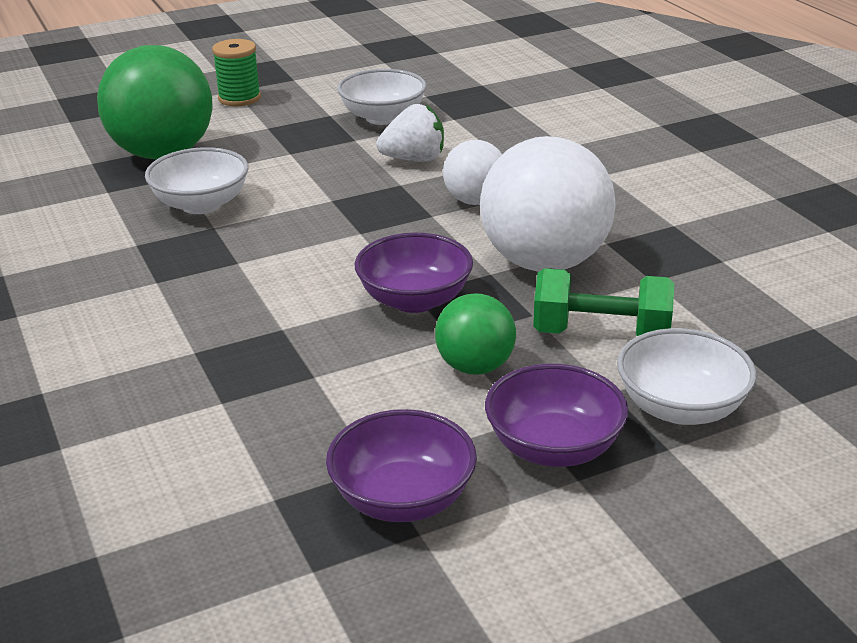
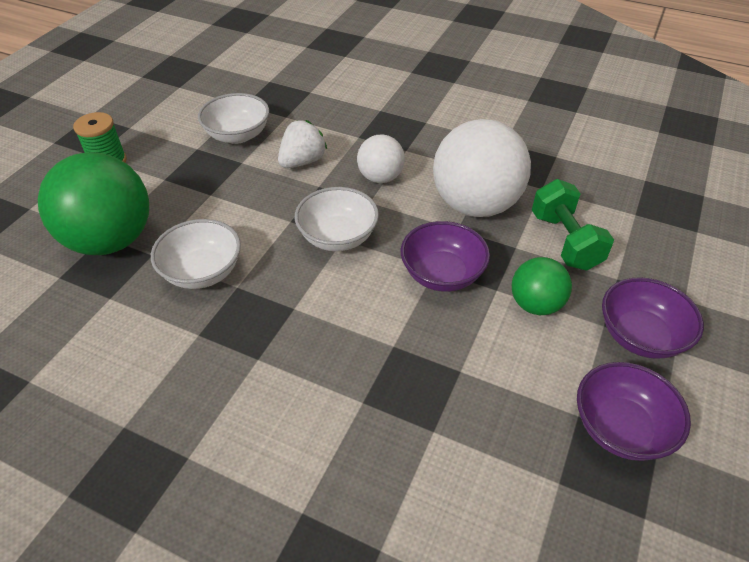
camera: 40 degrees left, 15 degrees up
green dumbbell [533,268,675,336] -> green dumbbell turned 75 degrees counterclockwise [532,179,614,271]
white bowl [617,328,756,425] -> white bowl moved to [295,187,379,251]

